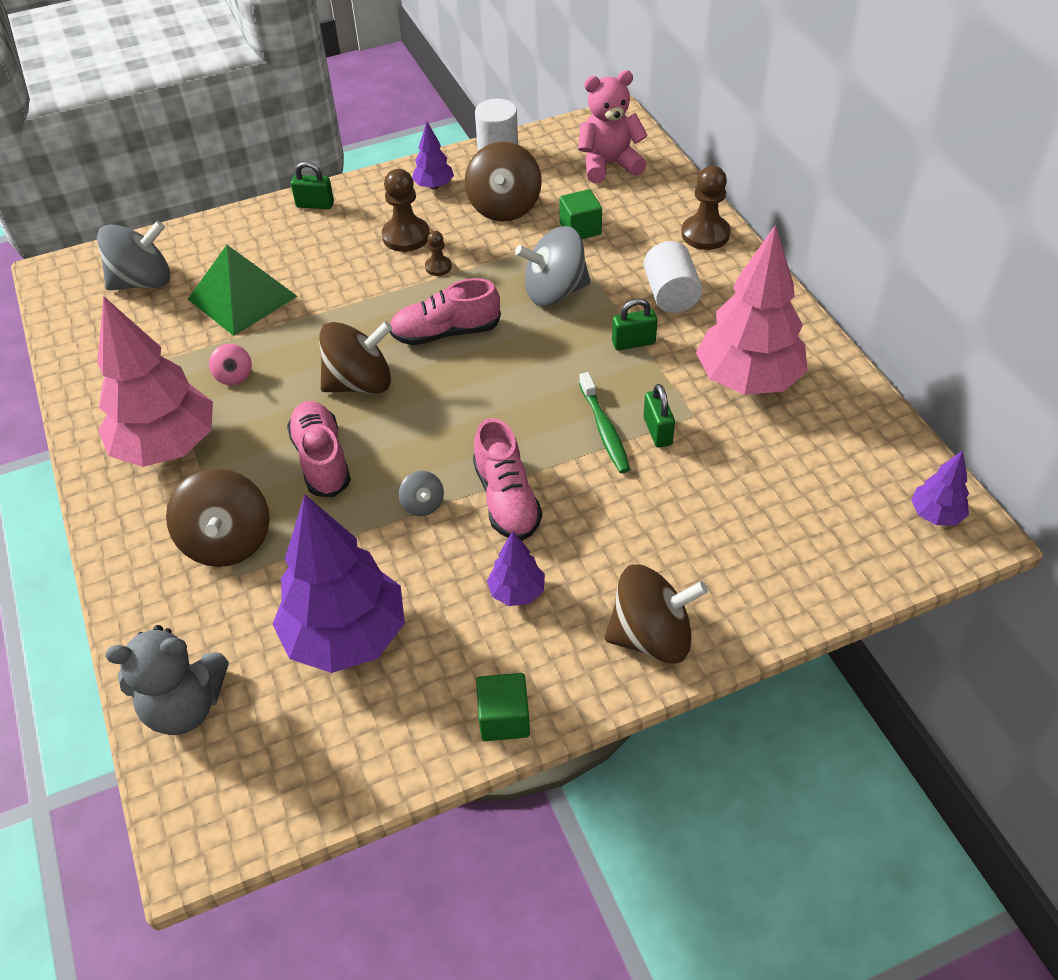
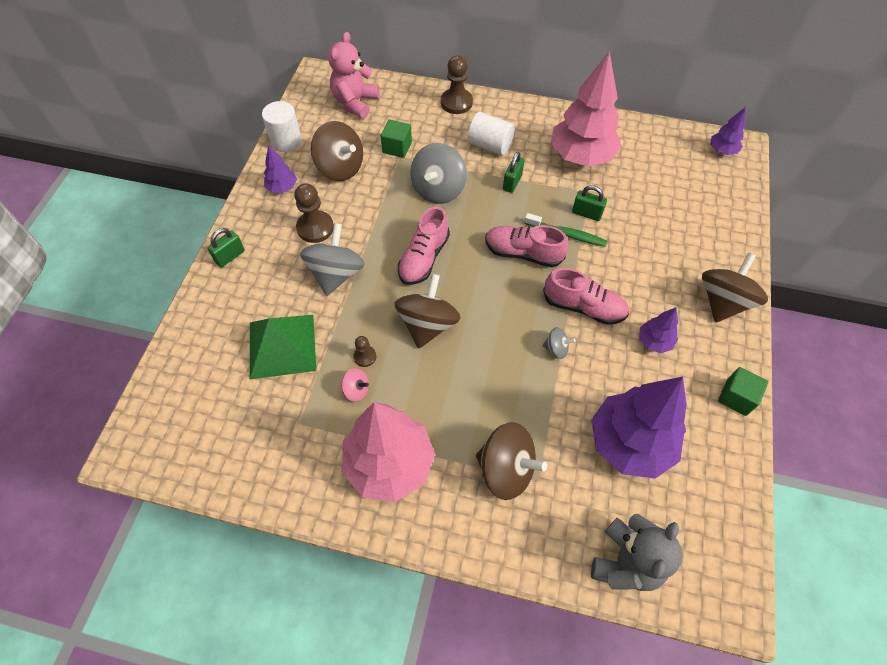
camera: 55 degrees left, 10 degrees up
grey spinning top [97,221,170,290] -> grey spinning top moved to [300,223,365,296]
pink shoe [287,401,351,497] -> pink shoe moved to [485,225,568,267]
brown pawn [425,231,452,276] -> brown pawn moved to [354,336,376,367]

